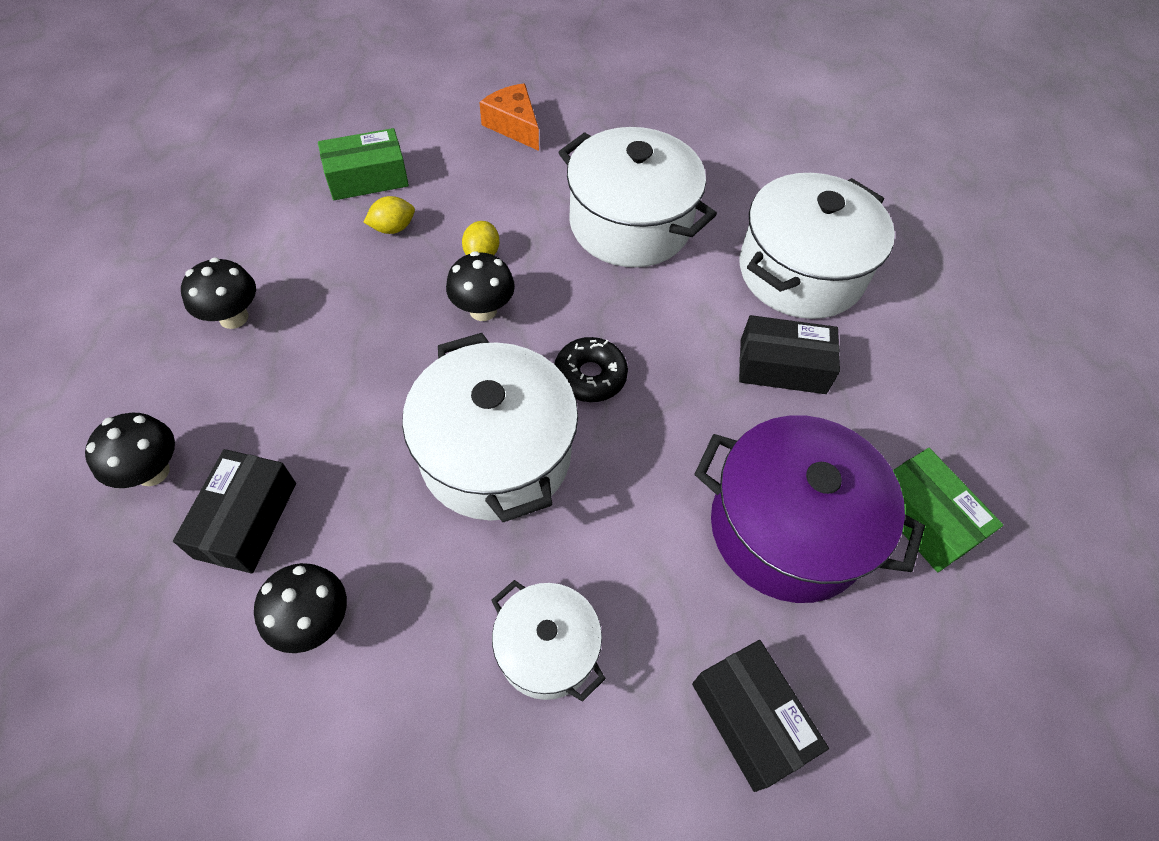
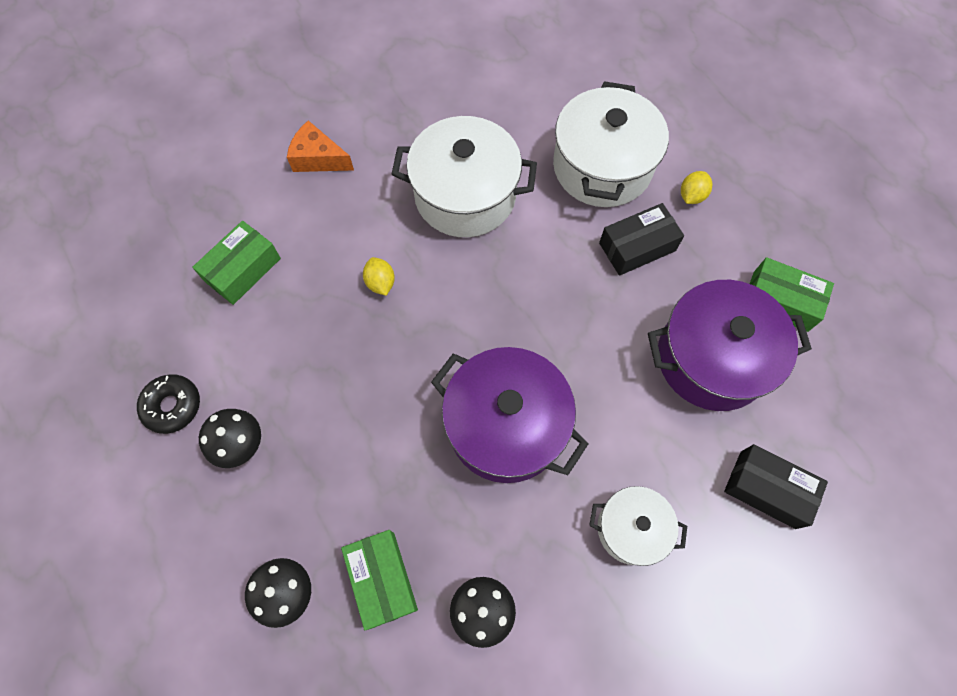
camera: 30 degrees left, 10 degrees up
black box [173,449,296,574] -> green box [341,530,418,630]
yellow lemon [363,196,415,234] -> yellow lemon moved to [681,171,712,204]
white pot [402,333,578,522] -> purple pot [431,347,588,483]
black mushroom [446,251,515,321] -> none
black donut [554,337,628,402] -> black donut moved to [137,374,200,434]

